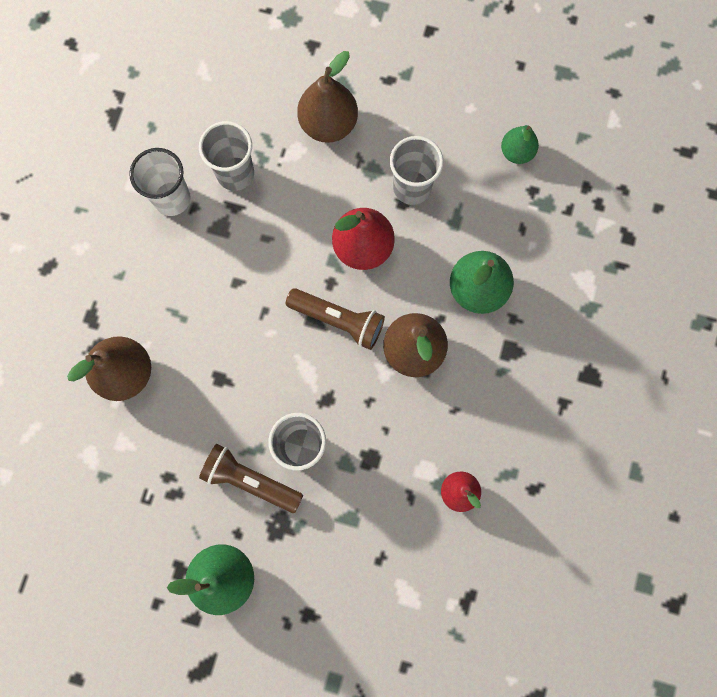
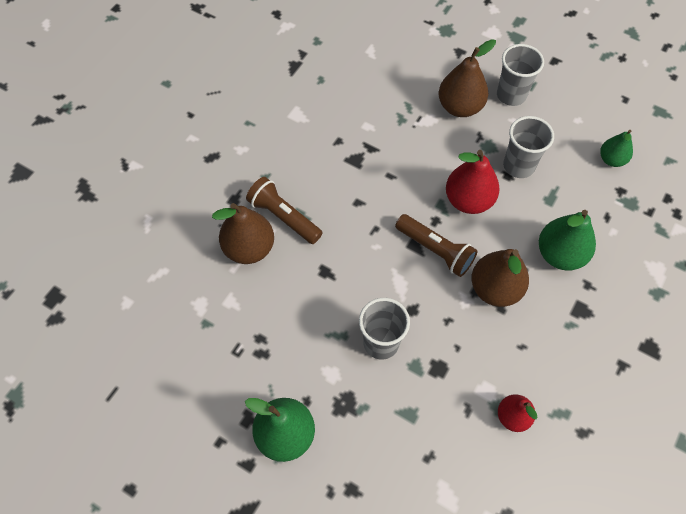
camera: 15 degrees right, 15 degrees down
white cup [129,148,191,216] -> none
grey cup [199,121,254,191] -> grey cup moved to [497,44,544,106]
brown flashlight [199,444,303,513] -> brown flashlight moved to [246,177,322,244]

